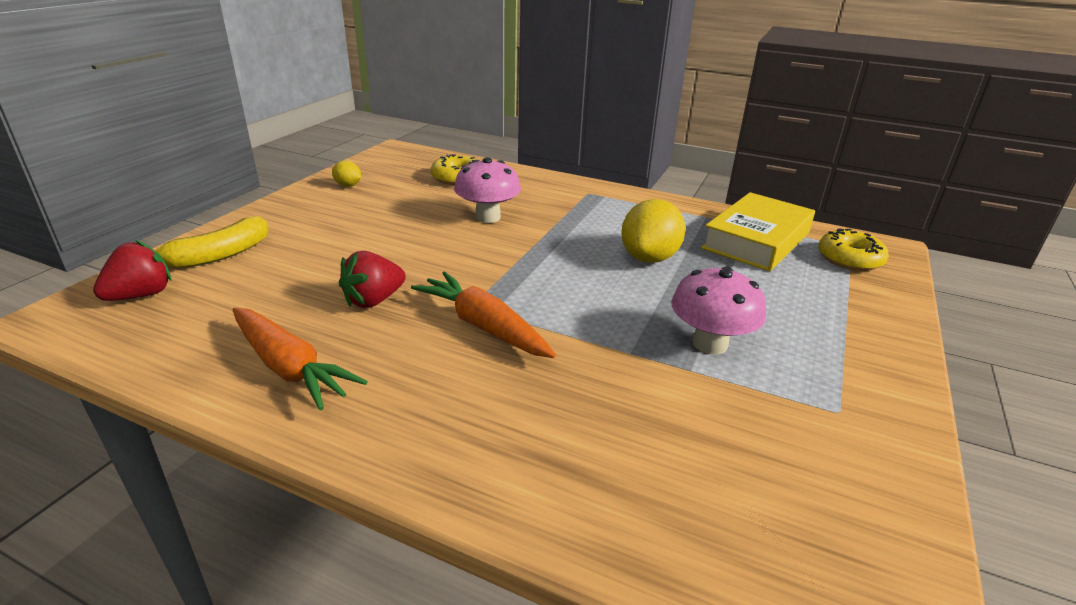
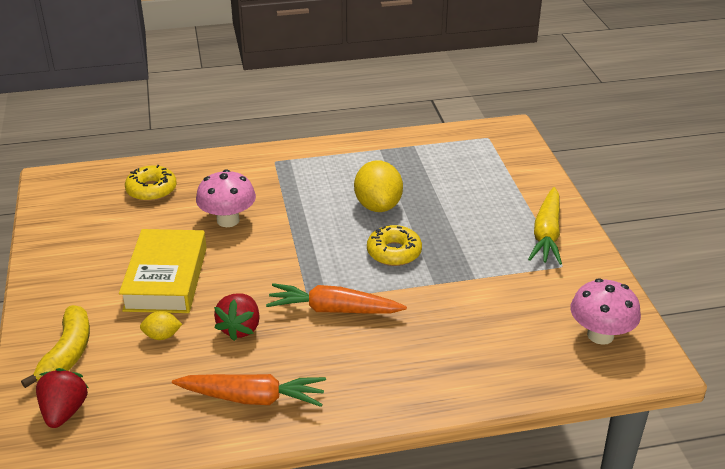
camera: 35 degrees left, 5 degrees up
yellow lemon [332,160,361,187] -> yellow lemon moved to [140,311,182,340]
pink mushroom [671,267,766,355] -> pink mushroom moved to [571,278,641,345]
yellow book [701,192,815,271] -> yellow book moved to [119,229,207,313]
yellow donut [818,228,889,271] -> yellow donut moved to [367,225,422,266]
none -> yellow carrot [528,187,562,265]

